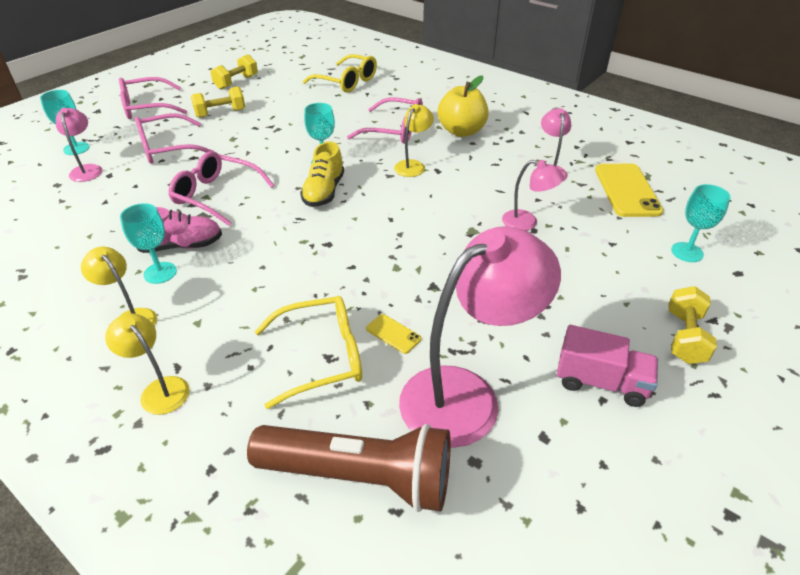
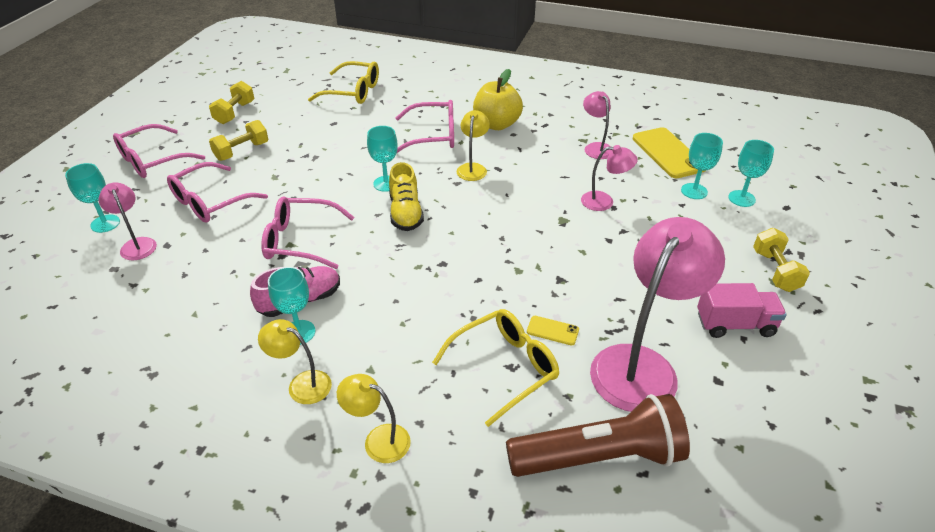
camera: 20 degrees left, 0 degrees up
none -> turquoise goblet [681,133,723,199]

